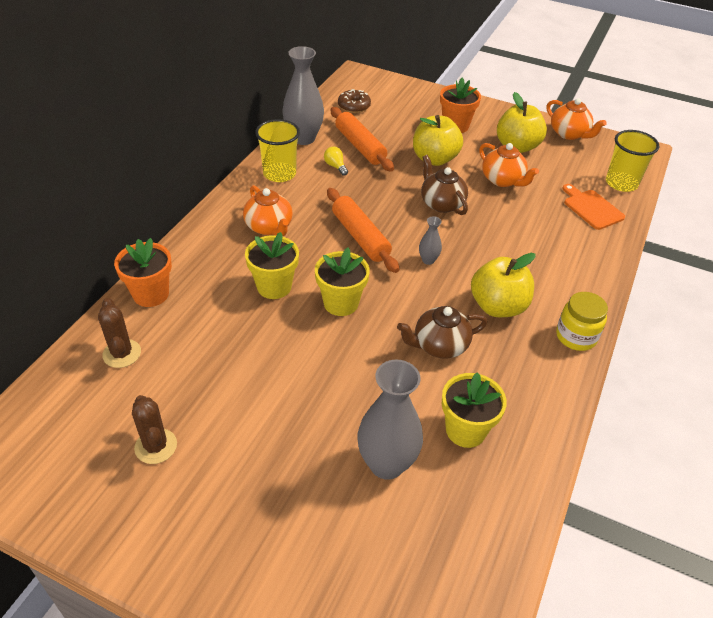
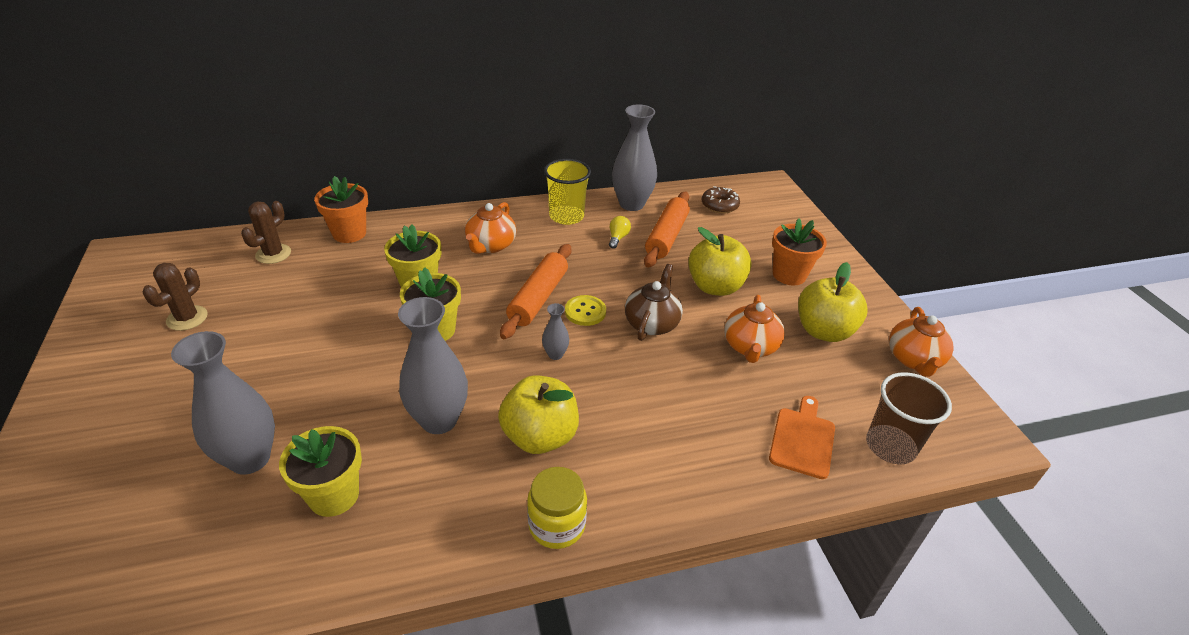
camera: 50 degrees right, 5 degrees down
brown teapot [397,306,487,359] -> grey vase [398,297,468,434]
yellow cup [606,130,660,192] -> brown cup [866,372,952,464]
none -> yellow button [565,295,606,326]

